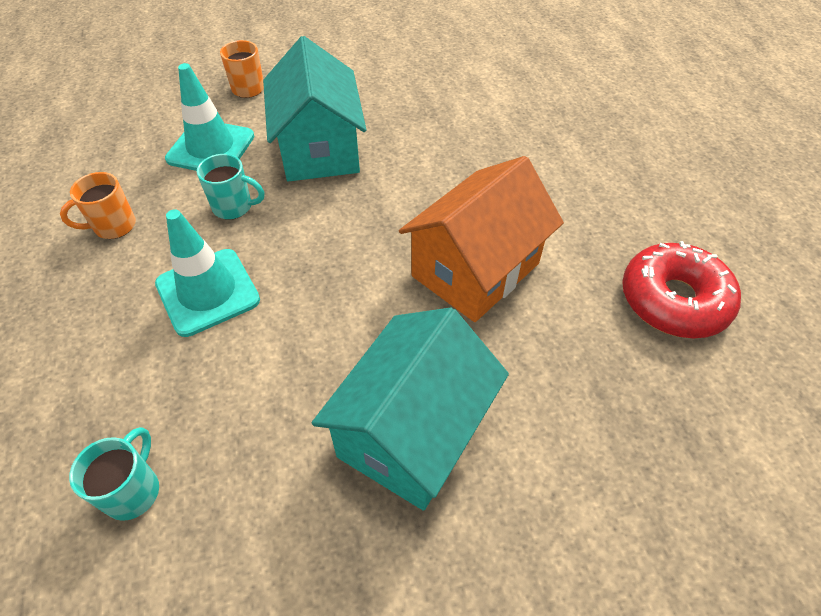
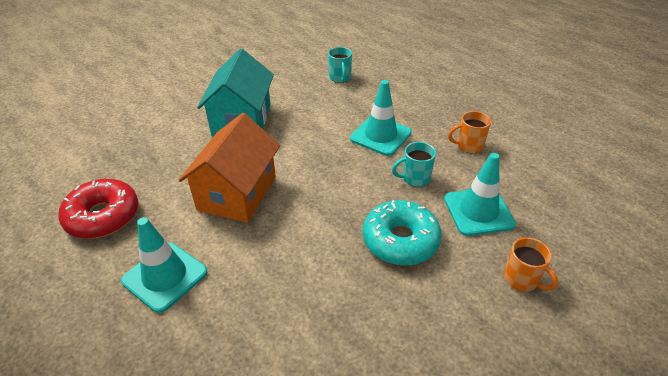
camera: 155 degrees right, 10 degrees down
orange mug [60,172,136,239] -> orange mug turned 135 degrees counterclockwise [448,111,491,153]
turquoise house [263,36,367,182] -> turquoise donut [363,200,442,266]
none -> turquoise traffic cone [121,217,207,313]

